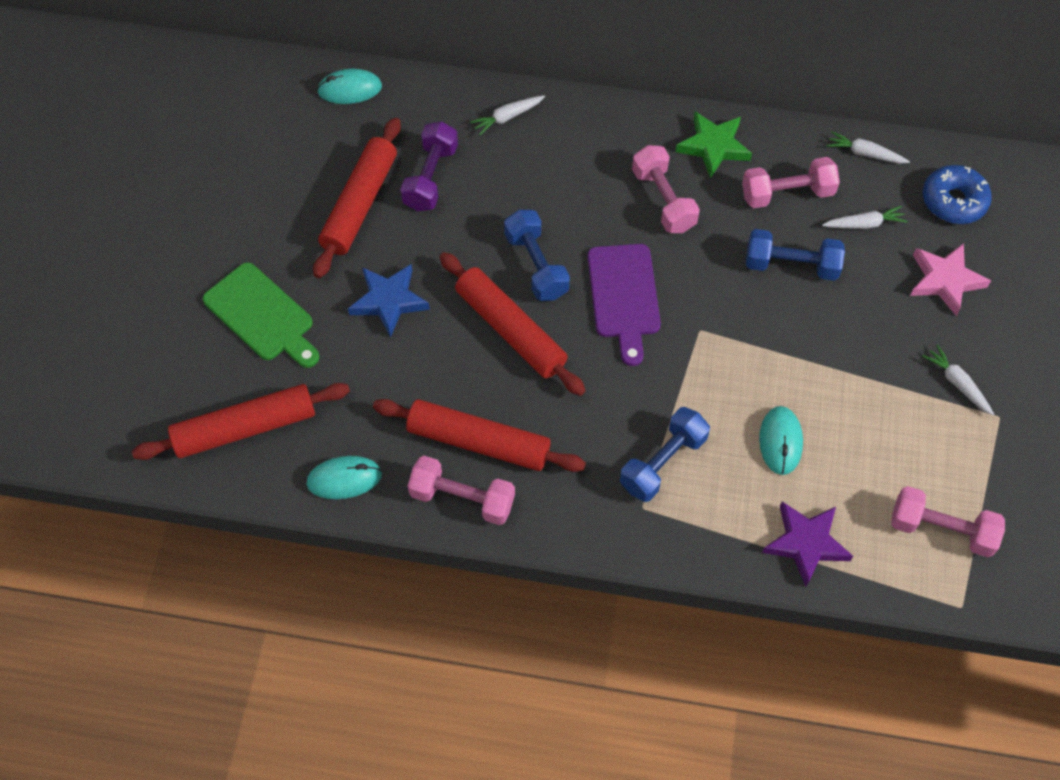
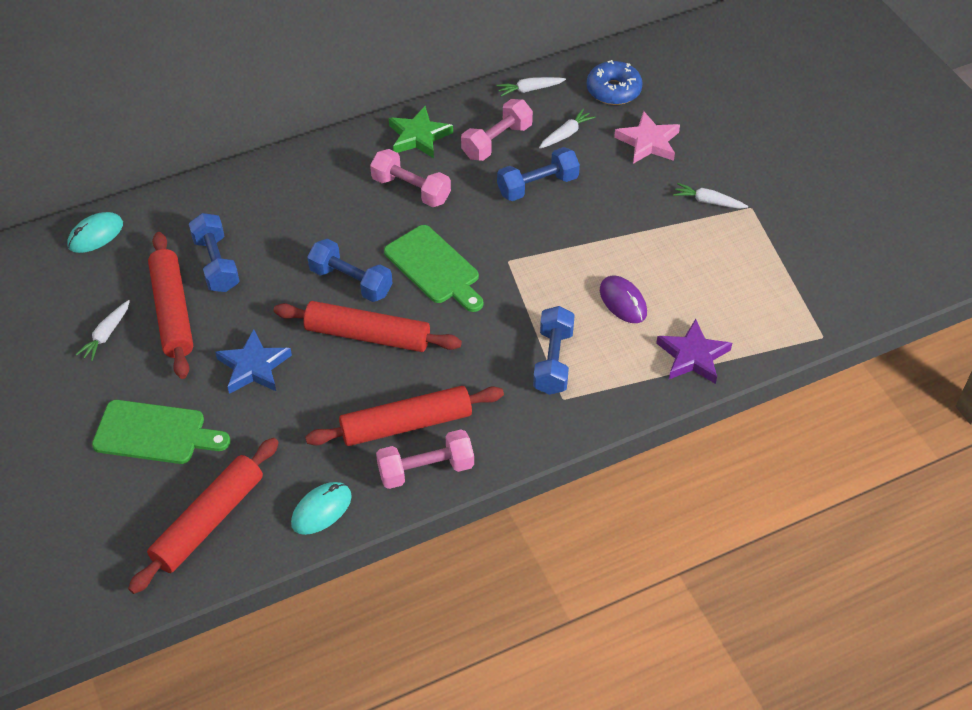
camera: 35 degrees left, 10 degrees down
purple dumbbell [400,121,458,211] -> blue dumbbell [189,213,240,292]
white carrot [470,95,545,136] -> white carrot moved to [76,300,130,361]
purple cutting board [588,244,661,366] -> green cutting board [384,225,483,312]
turquoise mouse [759,406,803,475] -> purple mouse [600,275,647,323]
pink dumbbell [891,486,1005,557] -> none

